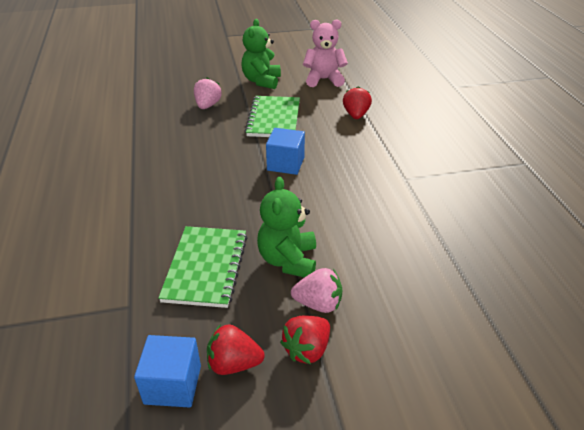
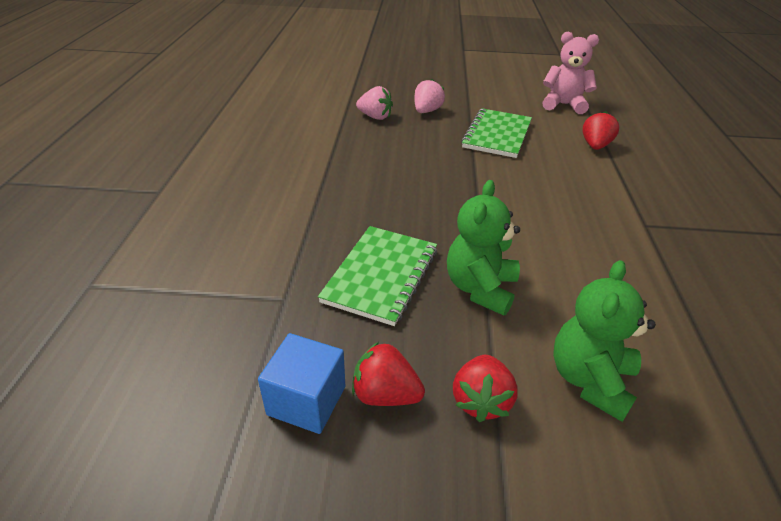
camera: 15 degrees right, 0 degrees up
green teddy bear [241,19,281,89] -> green teddy bear moved to [553,260,656,422]
blue cube [266,128,305,175] -> none
red strawberry [280,315,330,364] -> red strawberry turned 45 degrees counterclockwise [453,355,518,422]
pink strawberry [291,268,342,313] -> pink strawberry moved to [356,86,393,120]

